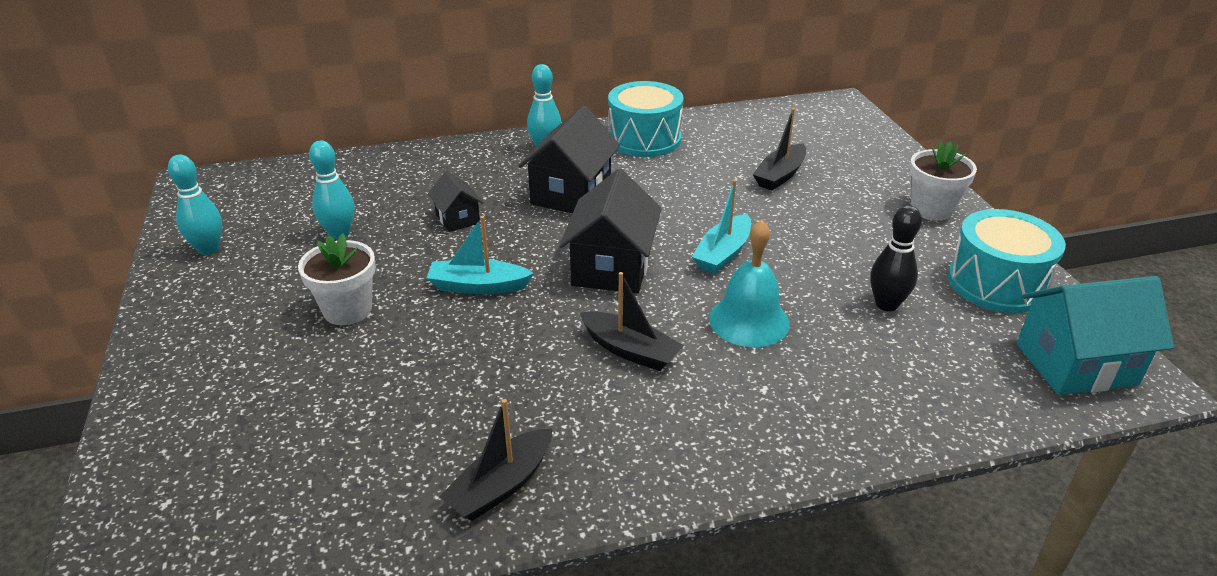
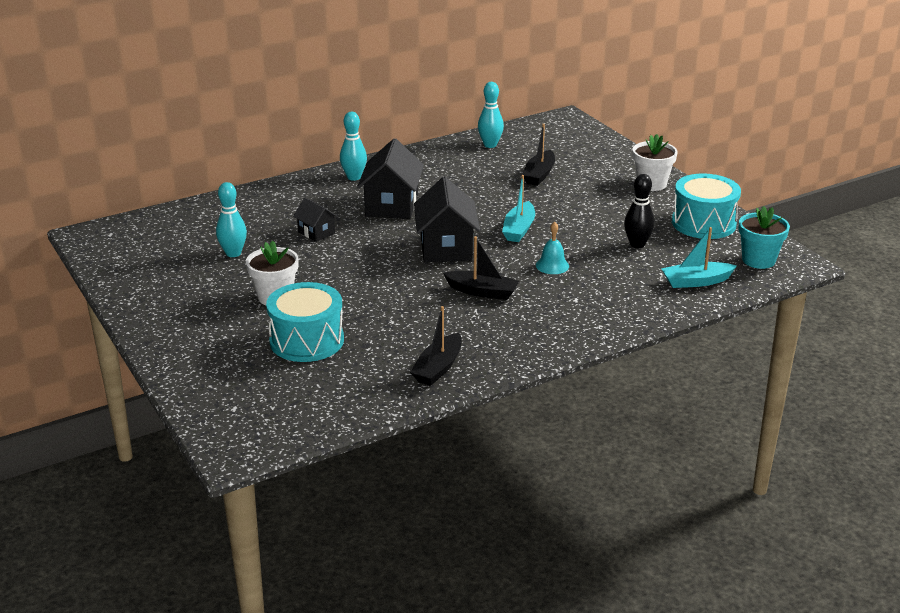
camera: 15 degrees left, 5 degrees down
turquoise bowling pin [168,155,222,255] -> turquoise bowling pin moved to [478,82,504,148]
turquoise boat [426,216,534,295] -> turquoise boat moved to [661,227,737,288]
turquoise drum [608,81,684,157] -> turquoise drum moved to [266,282,344,362]
turquoise bell [709,220,790,347] -> turquoise bell [536,221,569,274], size x0.61
turquoise house [1017,276,1174,395] -> turquoise flower pot [738,206,790,269]

